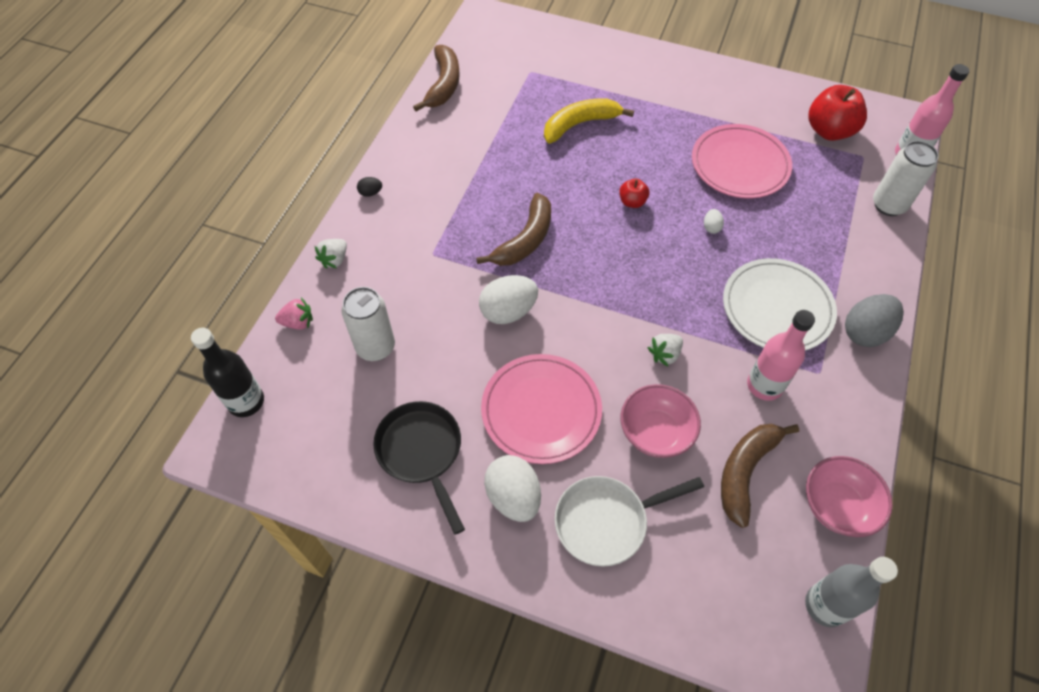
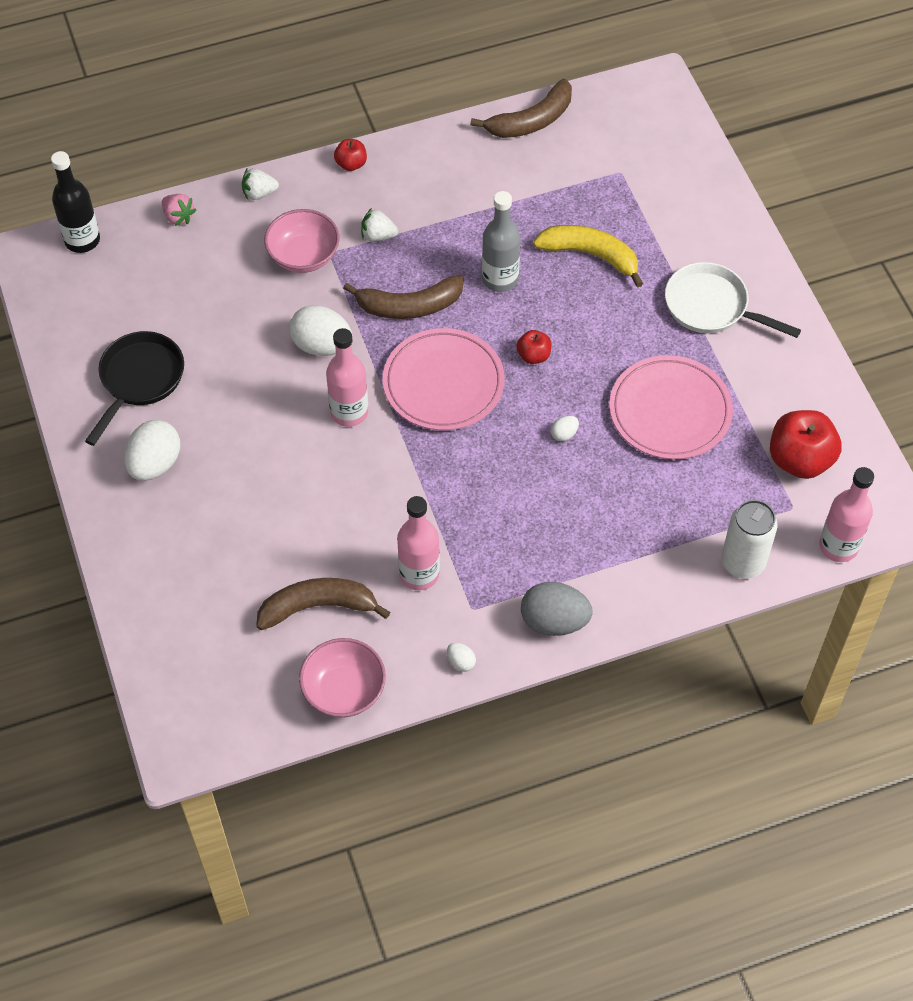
camera: 50 degrees right, 0 degrees up
white can [342,287,395,361] -> none
black egg [357,177,382,197] -> red apple [334,139,367,171]
pink plate [481,354,602,464] -> pink plate moved to [383,328,505,430]
white pan [555,476,704,567] -> white pan moved to [665,262,801,338]
pink bowl [621,384,701,458] -> pink bowl moved to [264,209,339,273]
white strawberry [648,334,683,366] -> white strawberry moved to [361,208,398,241]
white plate [723,258,837,351] -> none
grey bottle [805,557,898,627] -> grey bottle moved to [482,191,520,292]
none -> pink bottle [326,328,368,427]
none -> white egg [447,643,476,672]

